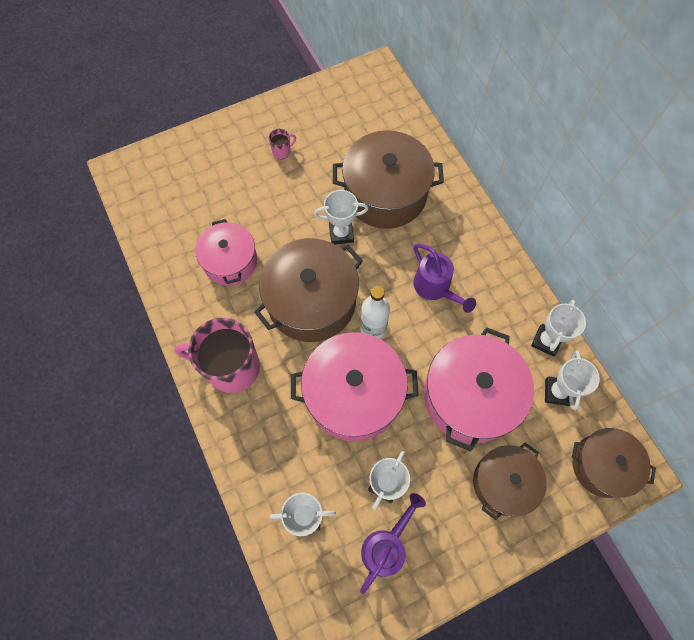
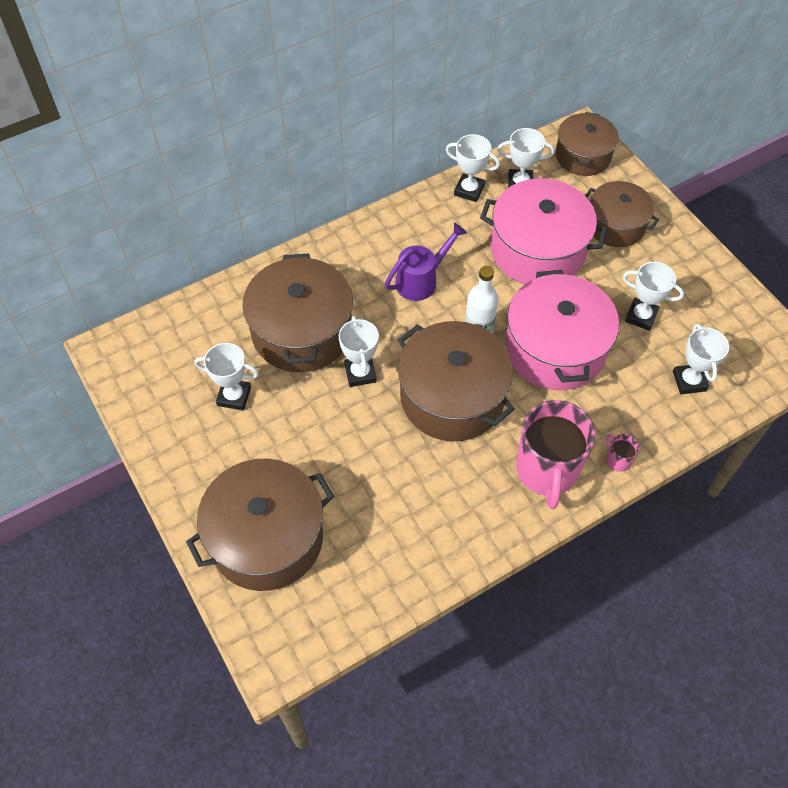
camera: 95 degrees left, 10 degrees down
pink pot [195,219,257,285] -> none
pink mug [269,129,296,159] -> pink mug moved to [606,434,639,472]
purple watering can [360,493,426,594] -> none
none -> brown pot [186,458,334,591]
none -> white trophy [194,343,259,410]

